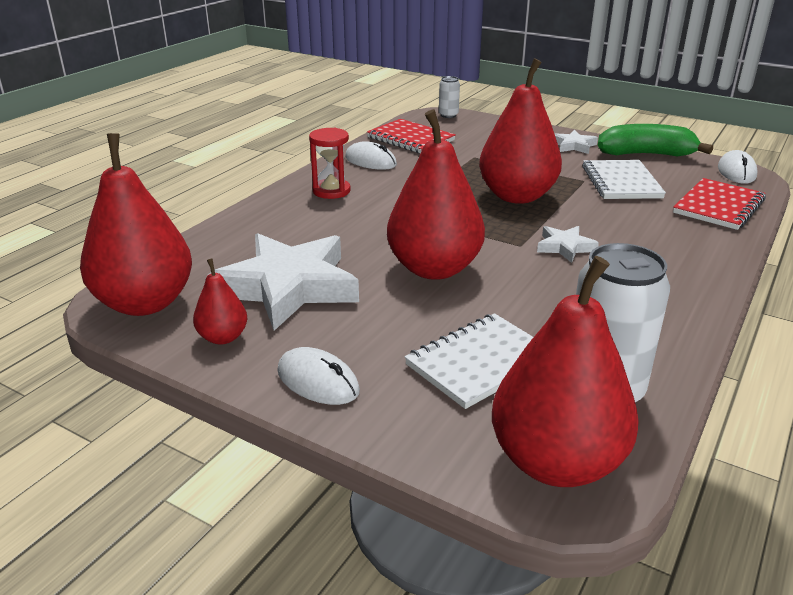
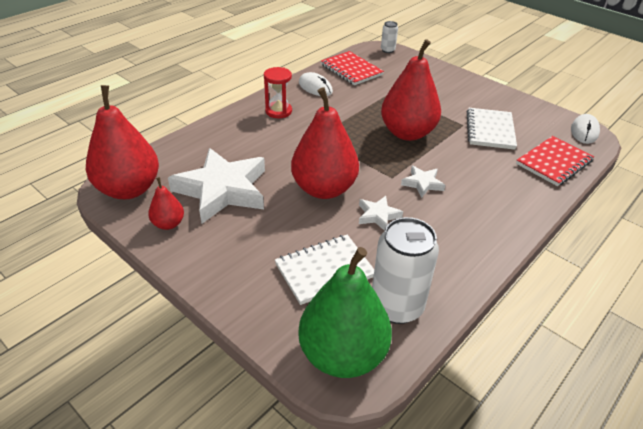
camera: 10 degrees right, 10 degrees up
white mouse [277,347,360,405] -> none
red pear [492,256,639,487] -> green pear [298,247,392,378]
white star [554,130,598,154] -> white star moved to [359,196,403,231]
green banana [597,124,713,157] -> none

